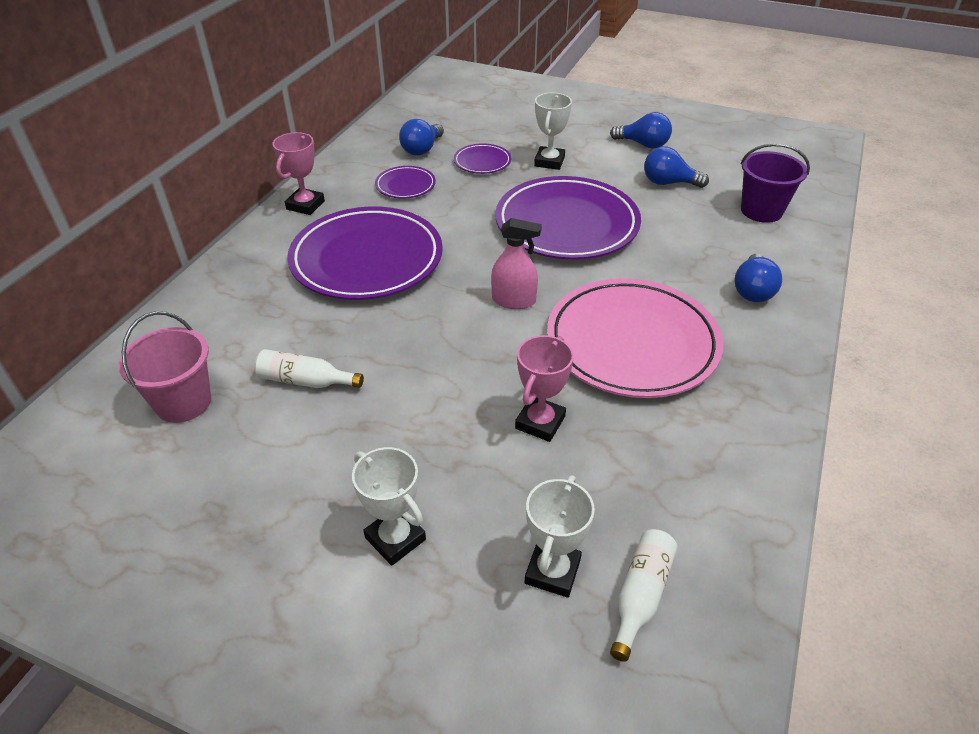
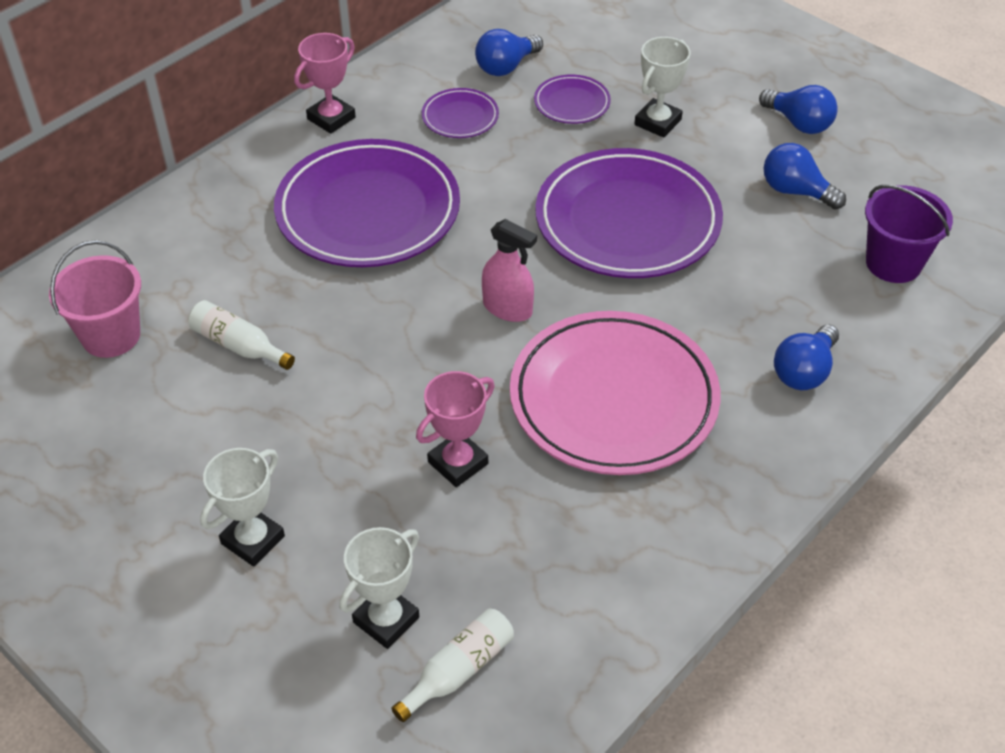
camera: 20 degrees right, 5 degrees up
white trophy [352,447,426,566] -> white trophy turned 60 degrees clockwise [200,448,285,567]

